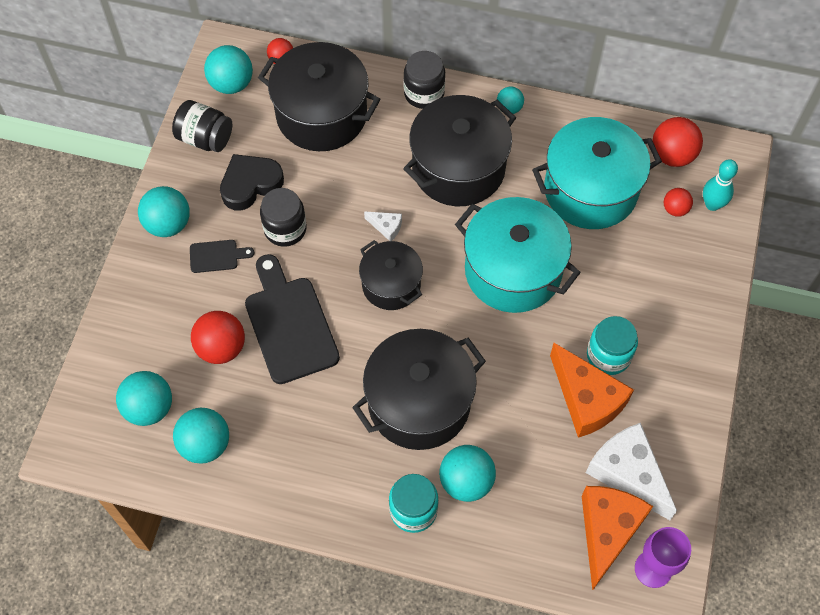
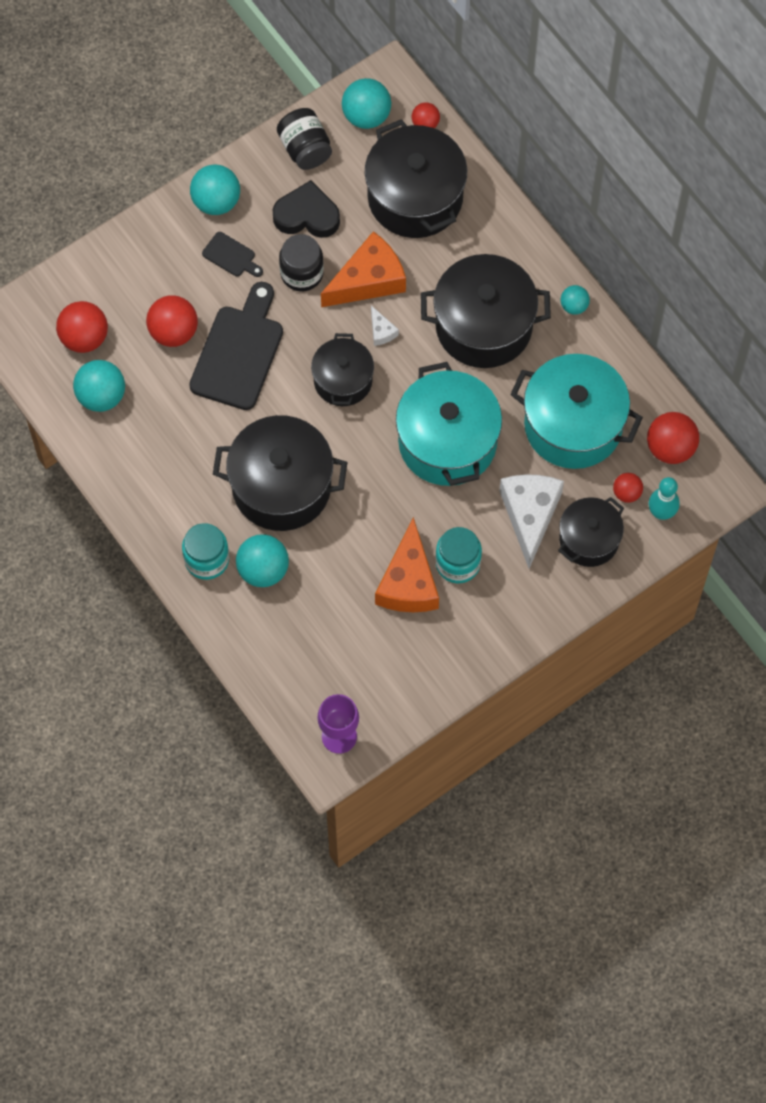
camera: 40 degrees right, 5 degrees up
turquoise ball [116,371,172,426] -> red ball [56,301,108,353]
black jar [404,51,445,109] -> none
orange cheese [582,486,653,591] -> orange cheese moved to [321,231,406,307]
white cheese [586,423,677,520] -> white cheese moved to [499,474,564,569]
none -> black pot [558,497,624,567]

